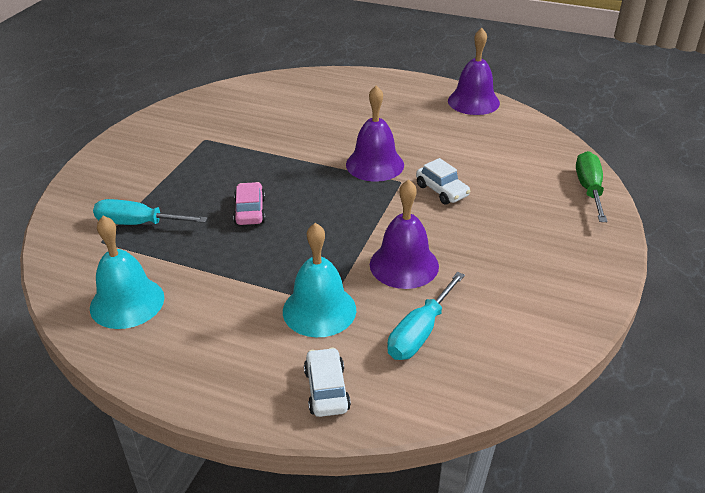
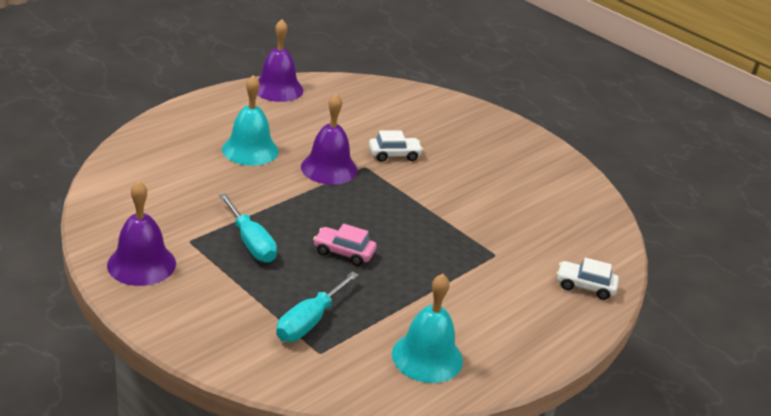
camera: 70 degrees left, 5 degrees down
turquoise bell [283,223,356,337] -> turquoise bell moved to [222,75,279,166]
purple bell [370,179,439,289] -> purple bell moved to [107,181,176,286]
turquoise screwdriver [387,272,465,360] -> turquoise screwdriver moved to [219,193,277,263]
green screwdriver [576,151,608,222] -> none

